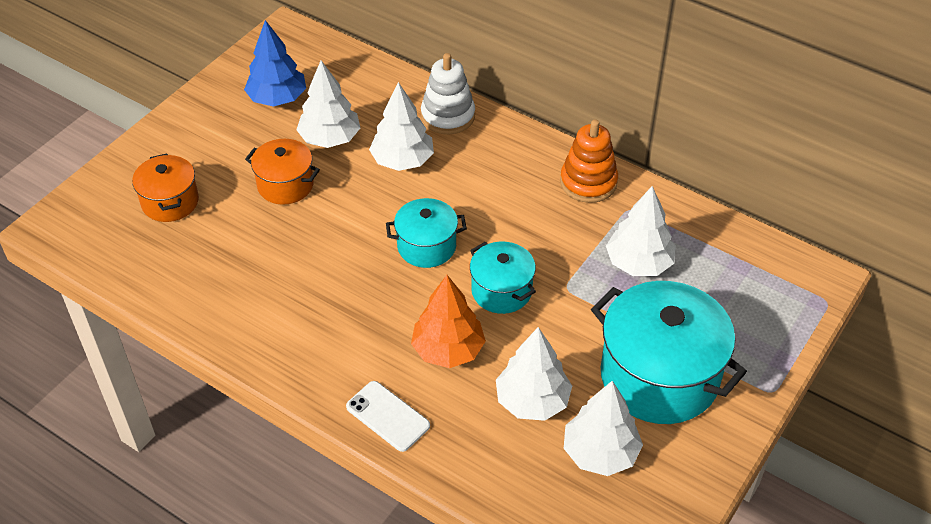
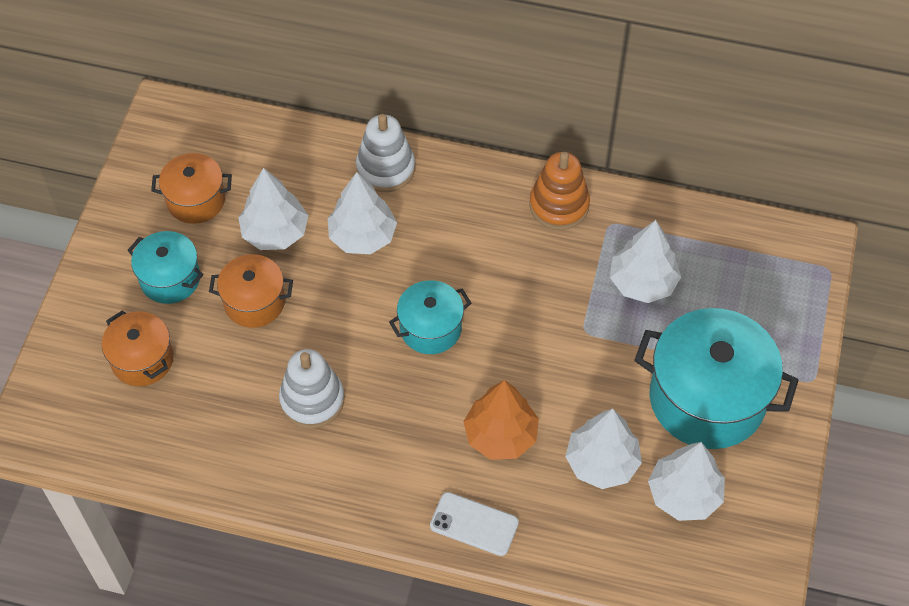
camera: 20 degrees left, 10 degrees up
blue tree [244,20,306,107] -> orange pot [151,153,232,224]
turquoise pot [470,242,536,314] -> turquoise pot moved to [127,231,204,304]
none -> white stacking toy [279,349,345,428]

